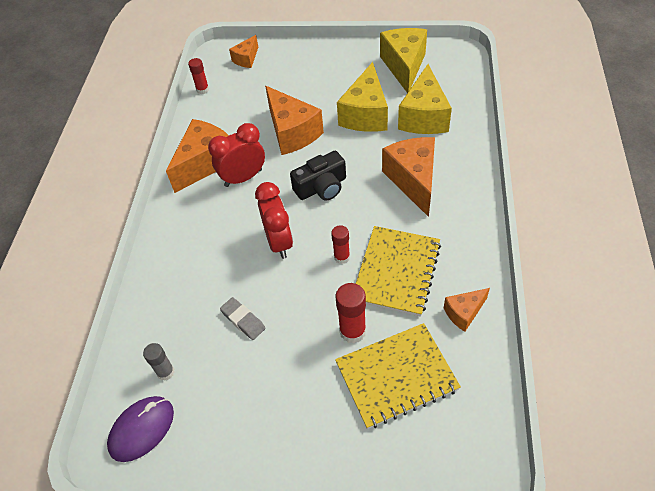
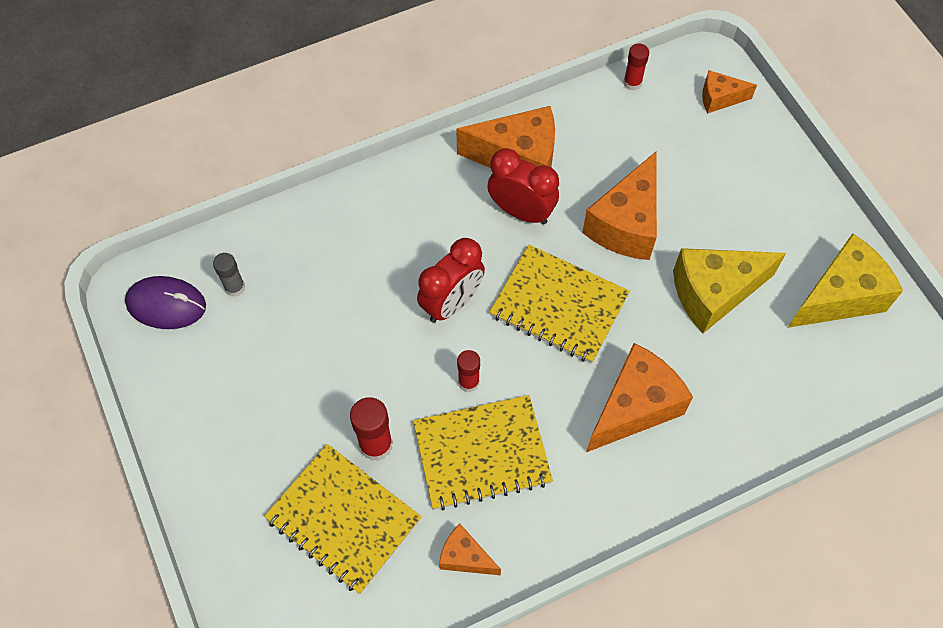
camera: 55 degrees right, 10 degrees up
grey eraser [220,297,266,340] -> none
black camera [290,151,346,201] -> yellow notebook [489,245,630,364]
yellow cheese [398,64,452,134] -> none

